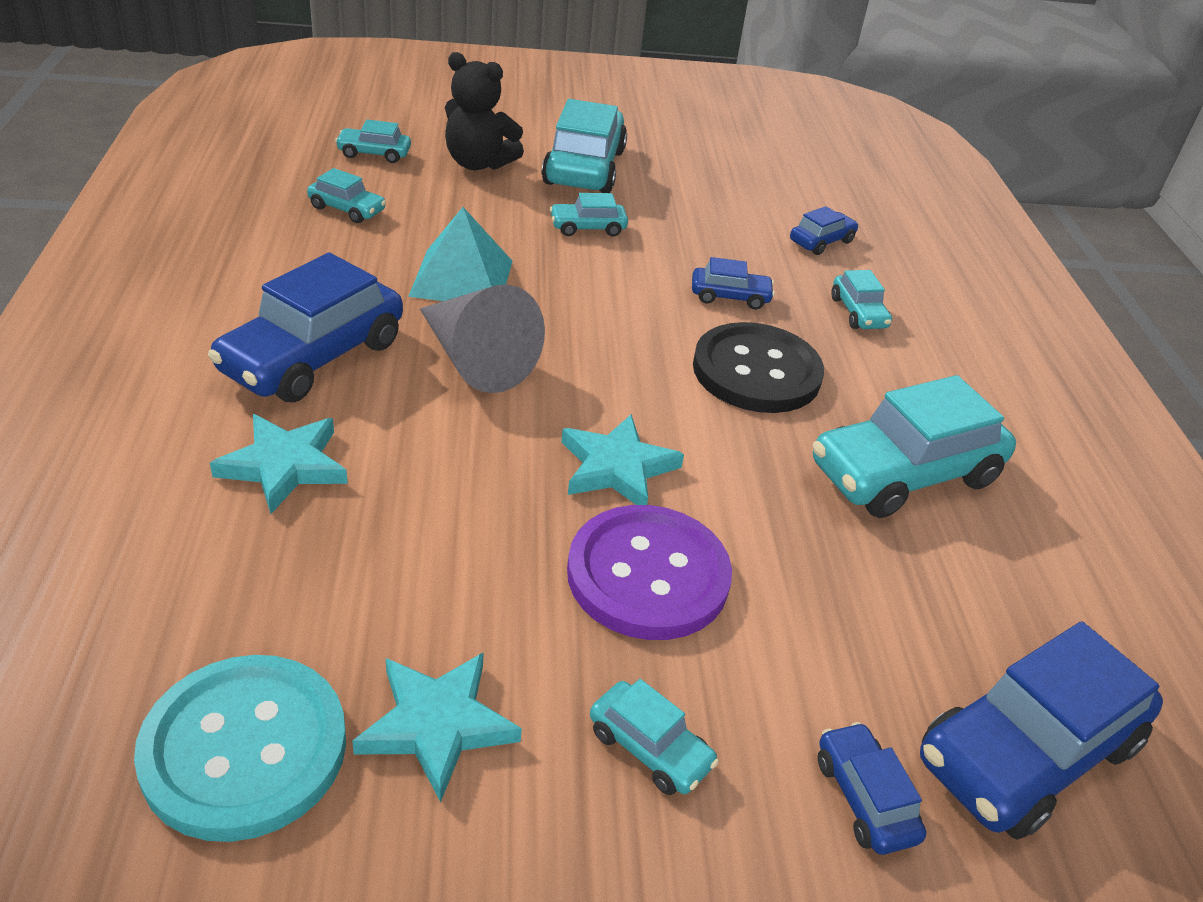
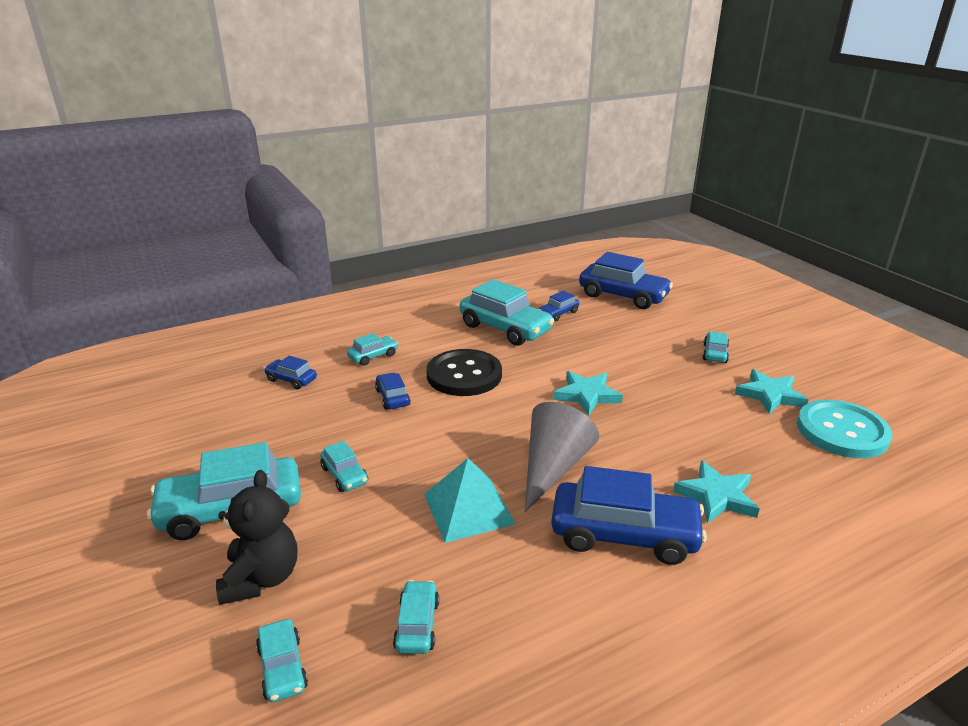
camera: 110 degrees left, 10 degrees down
purple button [567,505,732,640] -> none
blue car [818,722,926,855] -> blue car moved to [539,291,579,322]

